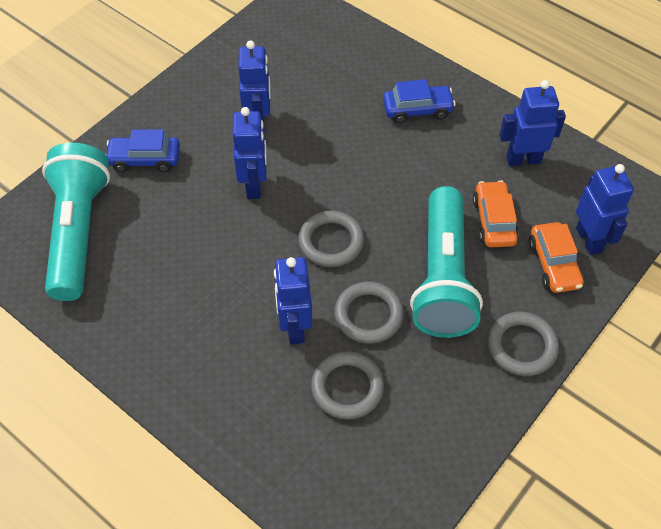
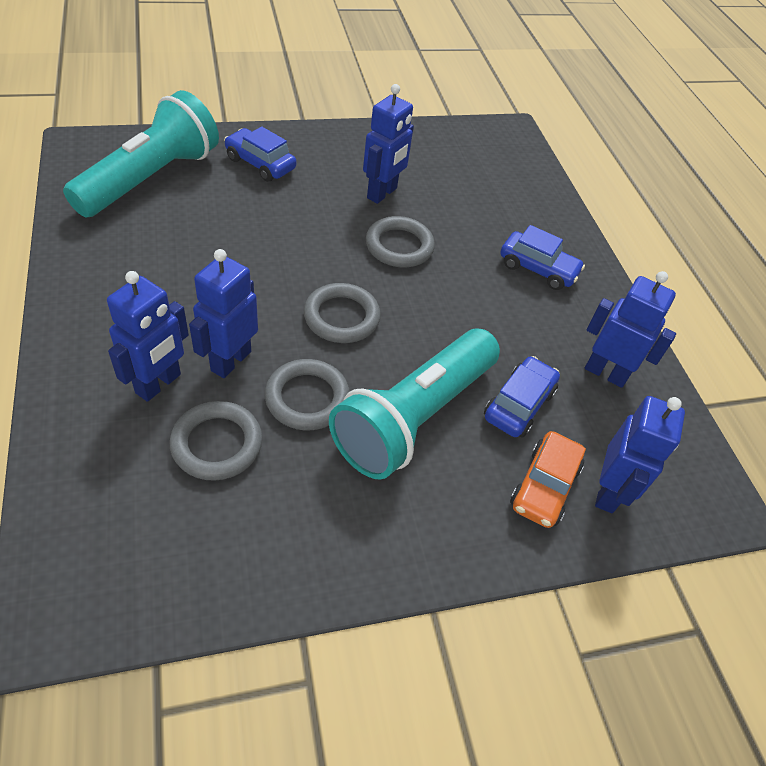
camera: 30 degrees right, 5 degrees down
blue robot [233,107,267,199] -> blue robot moved to [107,271,189,402]
orange car [473,180,519,247] -> blue car [484,356,560,438]
grey ring [487,312,559,376] -> grey ring moved to [366,216,435,267]

